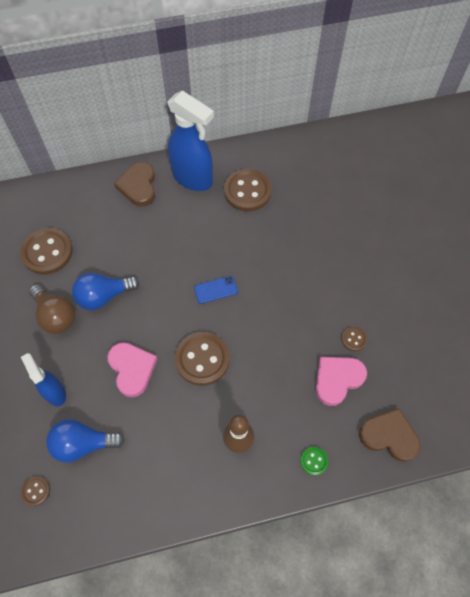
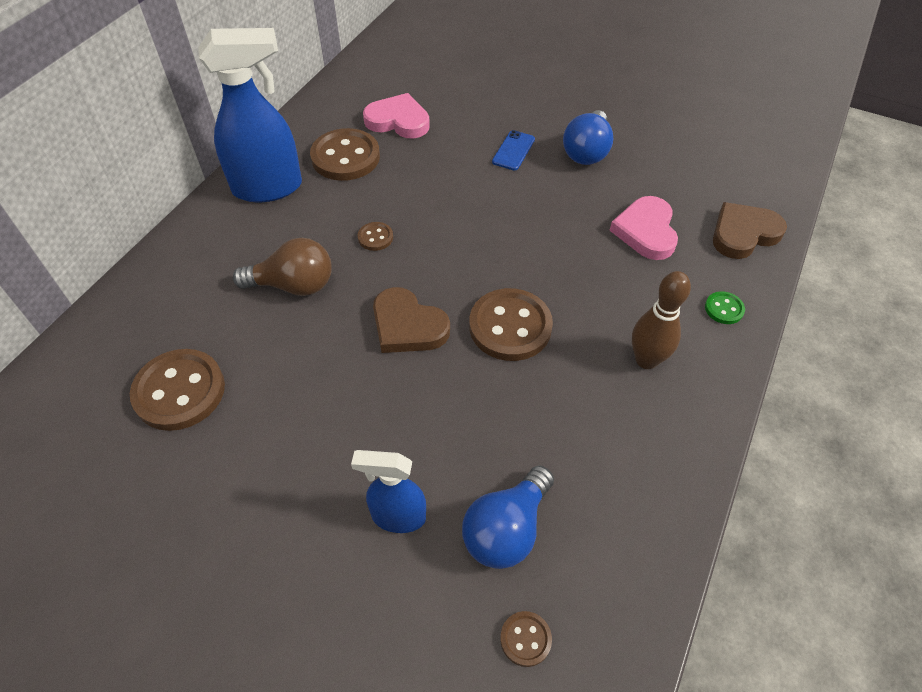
camera: 50 degrees left, 10 degrees down
brown light bulb [29,284,76,334] -> brown light bulb moved to [233,238,332,296]
blue light bulb [72,273,139,310] -> blue light bulb moved to [563,110,613,165]
pink heart [107,342,157,397] -> pink heart moved to [363,93,430,139]
brown heart [114,162,155,207] -> brown heart moved to [373,287,450,353]
blue phone [194,276,238,304] -> blue phone moved to [492,130,535,170]
brown button [342,327,367,351] -> brown button moved to [358,222,393,251]

